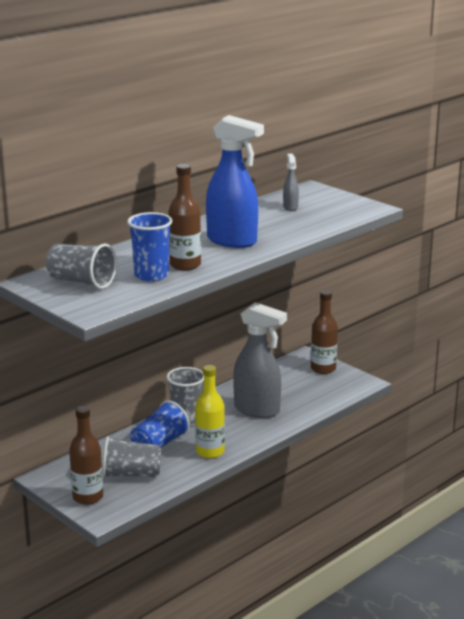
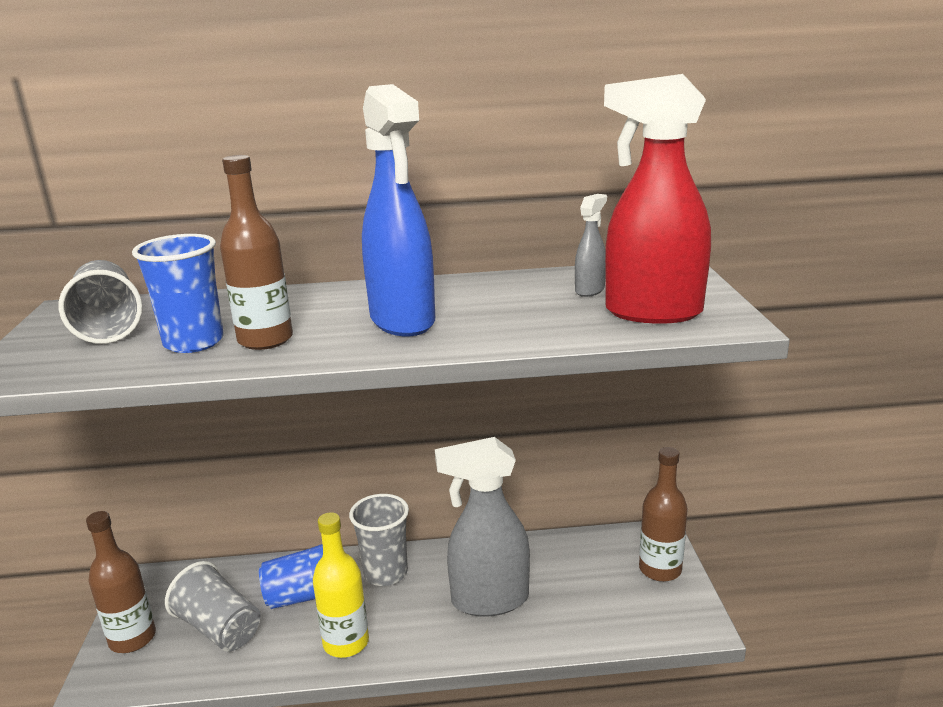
camera: 40 degrees right, 0 degrees up
grey spray bottle [233,302,287,418] -> grey spray bottle turned 105 degrees clockwise [435,437,530,617]
none -> red spray bottle [604,74,711,324]

